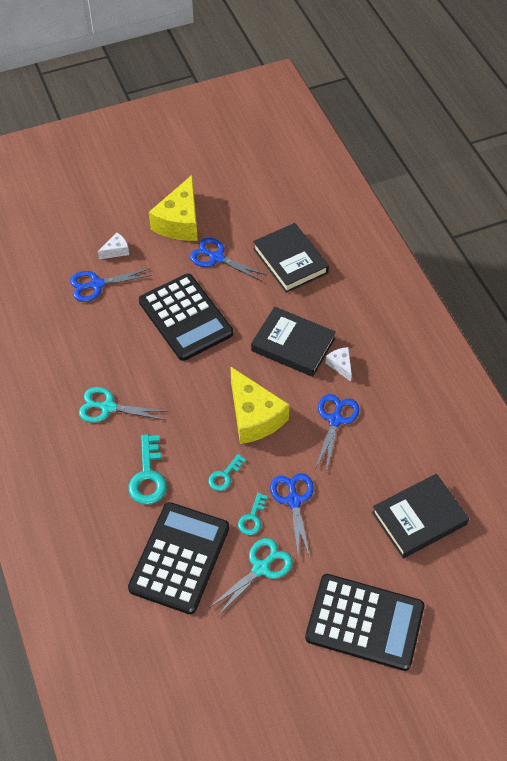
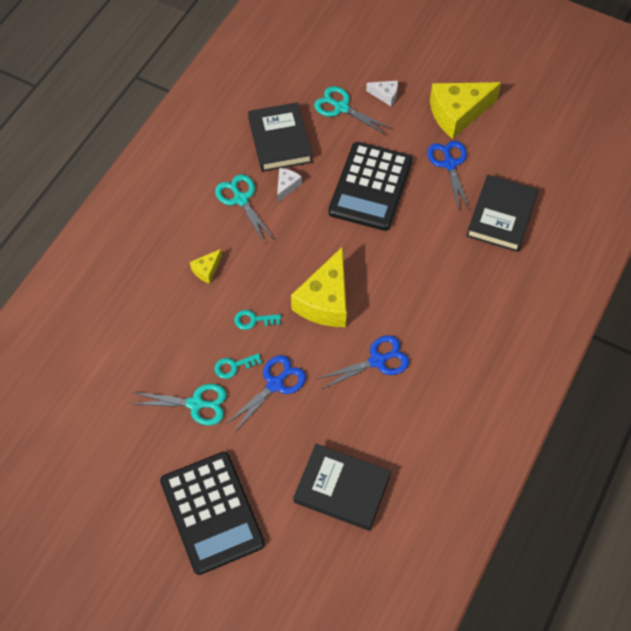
camera: 50 degrees right, 5 degrees up
blue scissors [70,268,152,302] -> turquoise scissors [314,86,392,135]
turquoise key [128,434,167,505] -> yellow cheese [190,249,222,284]
black calculator [128,502,229,614] -> none
black book [251,307,336,377] -> black book moved to [248,102,312,172]
white cheese [326,347,352,382] -> white cheese moved to [277,168,302,202]

